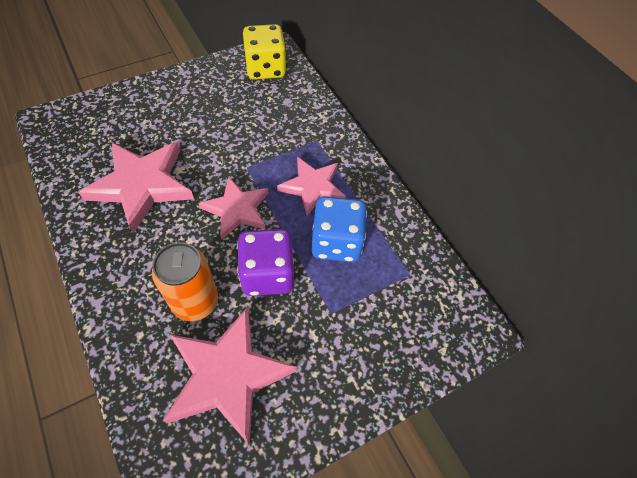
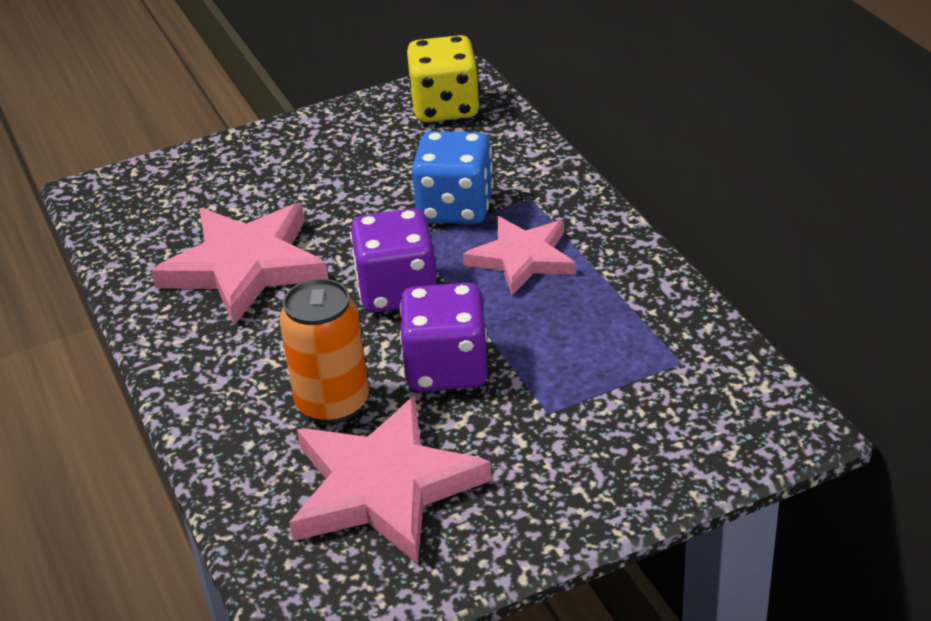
camera: 10 degrees right, 20 degrees down
pink star [198,176,269,240] -> purple dice [350,208,437,313]
blue dice [312,196,367,262] -> blue dice moved to [412,131,494,224]

